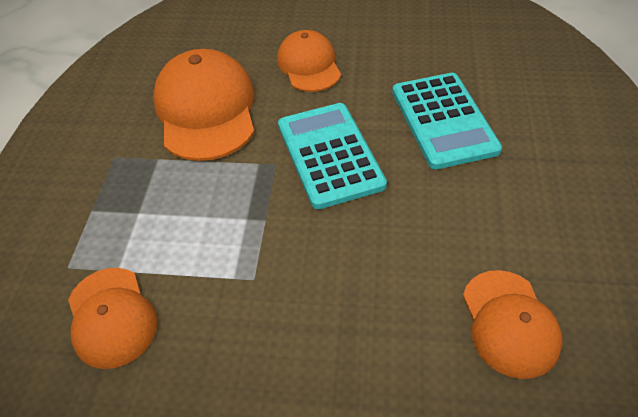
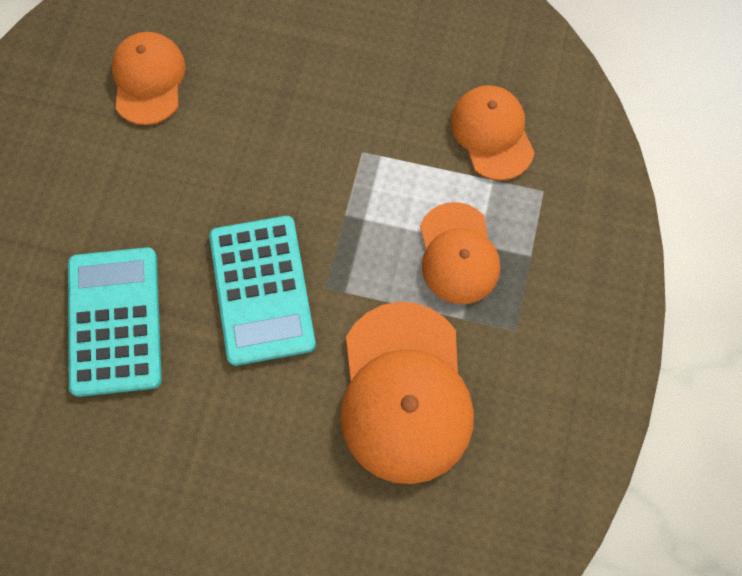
camera: 175 degrees left, 20 degrees up
orange cap [277,30,341,92] -> orange cap moved to [420,202,500,304]

